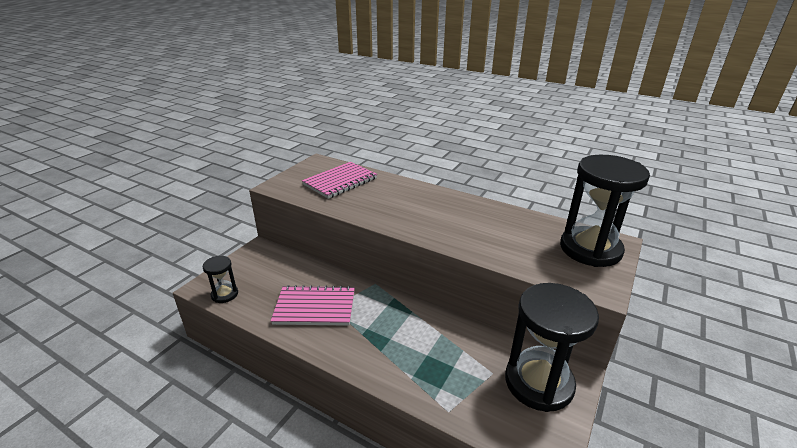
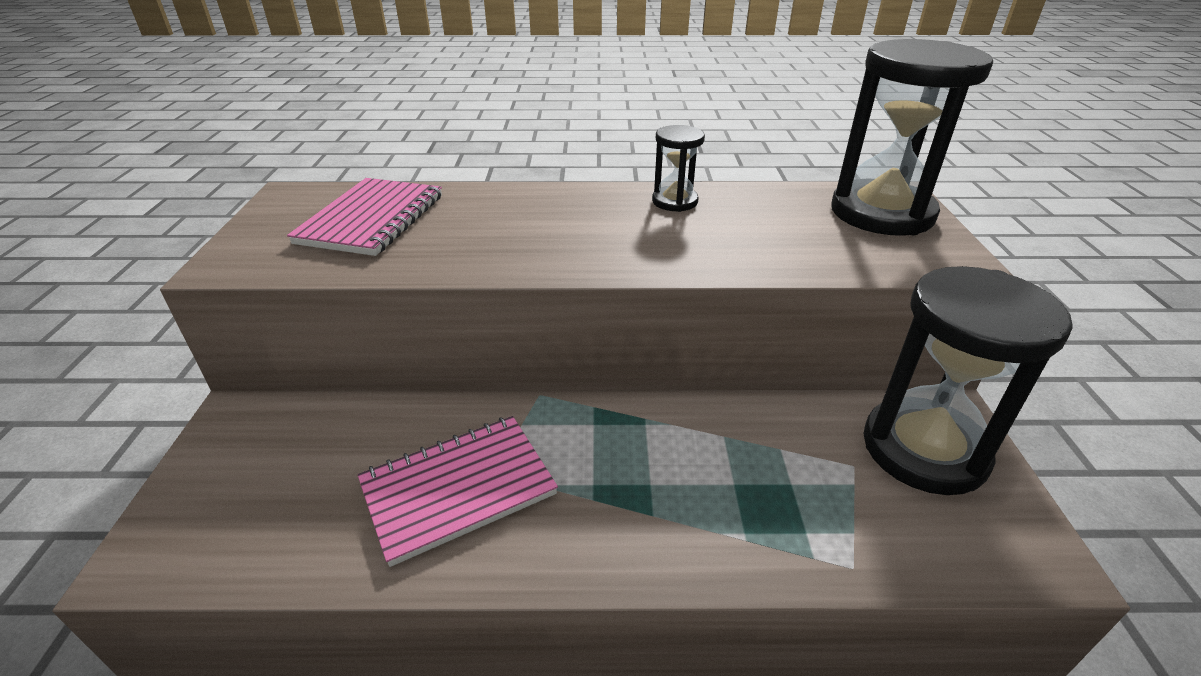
camera: 30 degrees left, 5 degrees up
black hourglass [203,256,238,303] -> black hourglass moved to [652,125,705,212]

